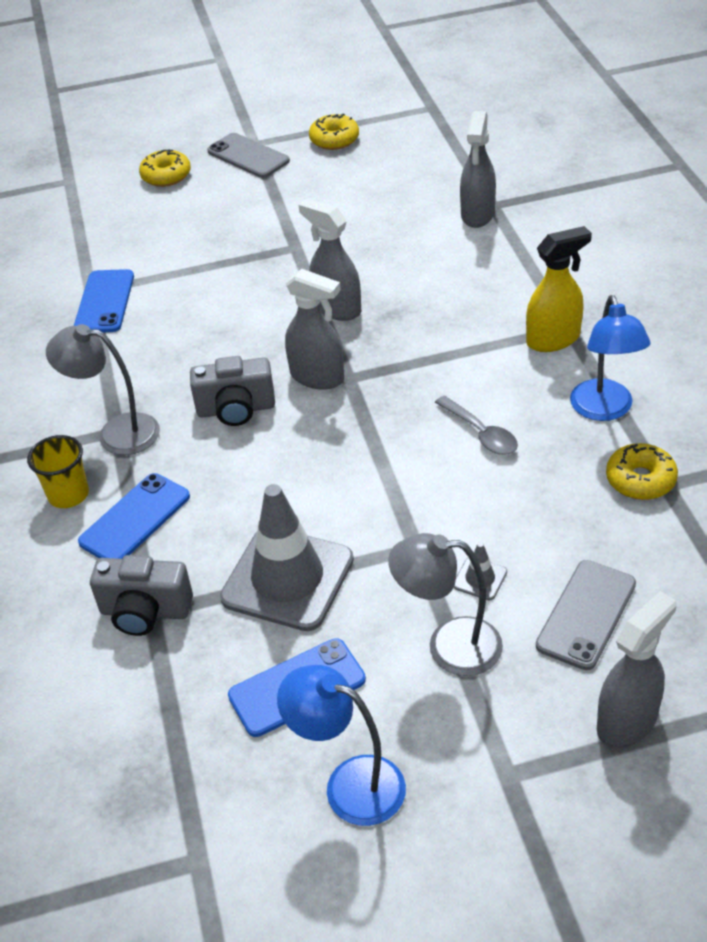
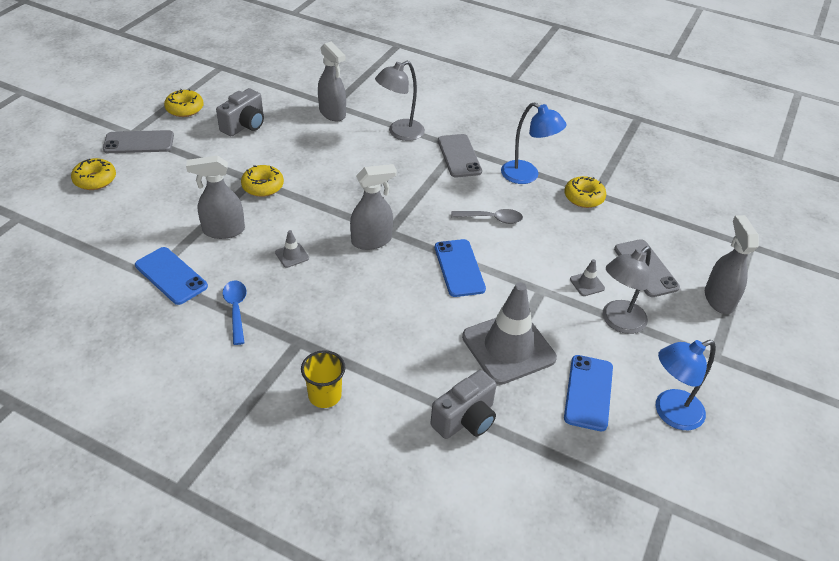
camera: 55 degrees left, 0 degrees up
grey lamp [46,324,160,455] -> grey lamp moved to [375,61,425,141]
blue phone [78,473,190,559] -> blue phone moved to [435,239,486,297]
grey camera [190,356,275,426] -> grey camera moved to [216,88,264,136]
grey spray bottle [299,199,361,321] -> grey spray bottle moved to [186,156,245,239]
yellow spray bottle [526,226,592,352] -> grey phone [438,134,482,178]
none -> blue spoon [223,281,247,345]
none -> yellow donut [241,165,284,197]
none -> grey traffic cone [275,230,309,268]

